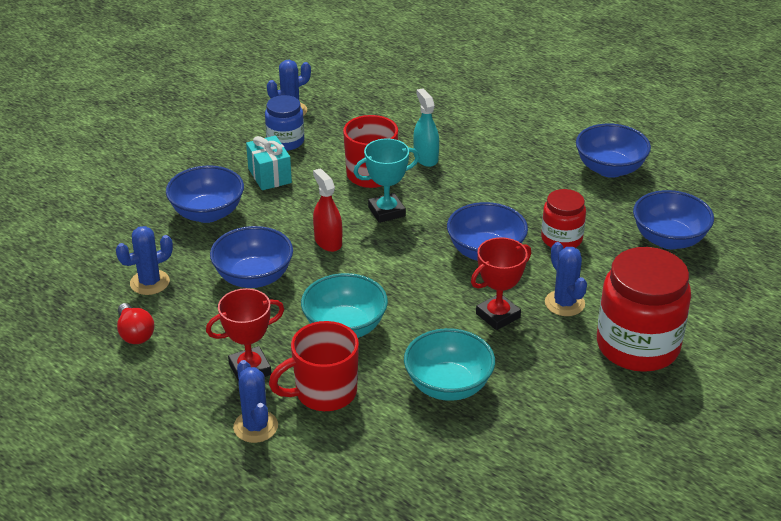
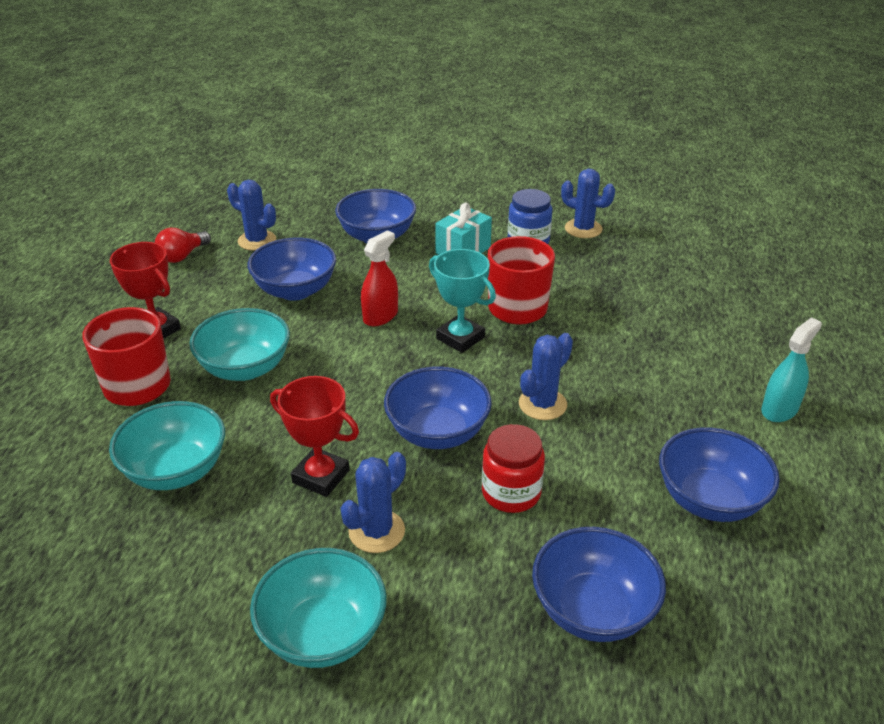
camera: 65 degrees right, 0 degrees up
blue cactus [233,360,278,443] -> blue cactus moved to [519,333,573,420]
turquoise spray bottle [413,88,439,167] -> turquoise spray bottle moved to [761,317,822,422]
red jar [597,247,691,372] -> turquoise bowl [250,548,387,668]

